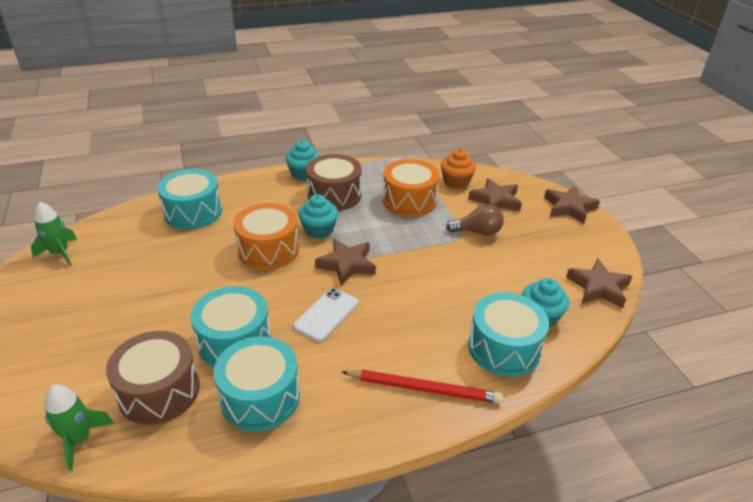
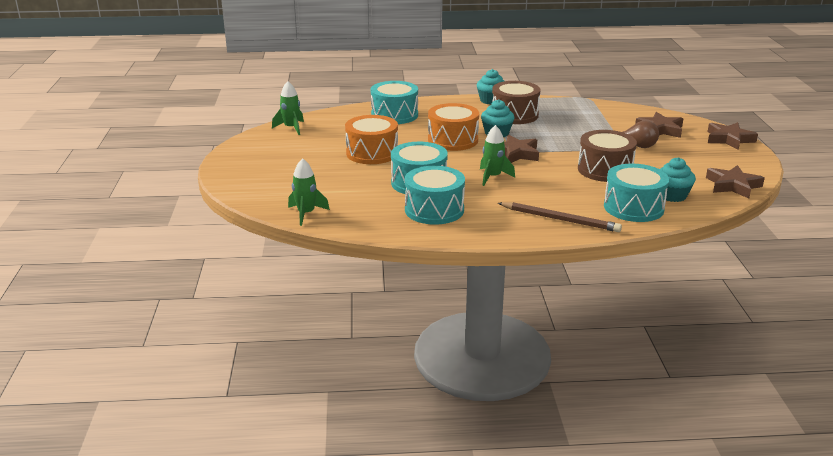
camera: 15 degrees right, 10 degrees down
brown drum [106,331,200,425] -> brown drum moved to [578,130,637,182]
white phone [293,288,358,342] -> green rocket [480,125,515,186]
red pencil [342,370,503,404] -> brown pencil [498,202,622,232]
orange drum [383,159,439,217] -> orange drum moved to [345,115,398,164]
orange cupcake [441,149,476,189] -> none

